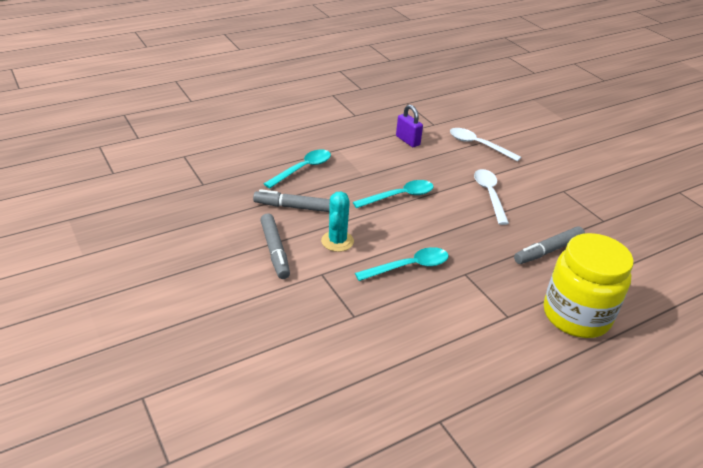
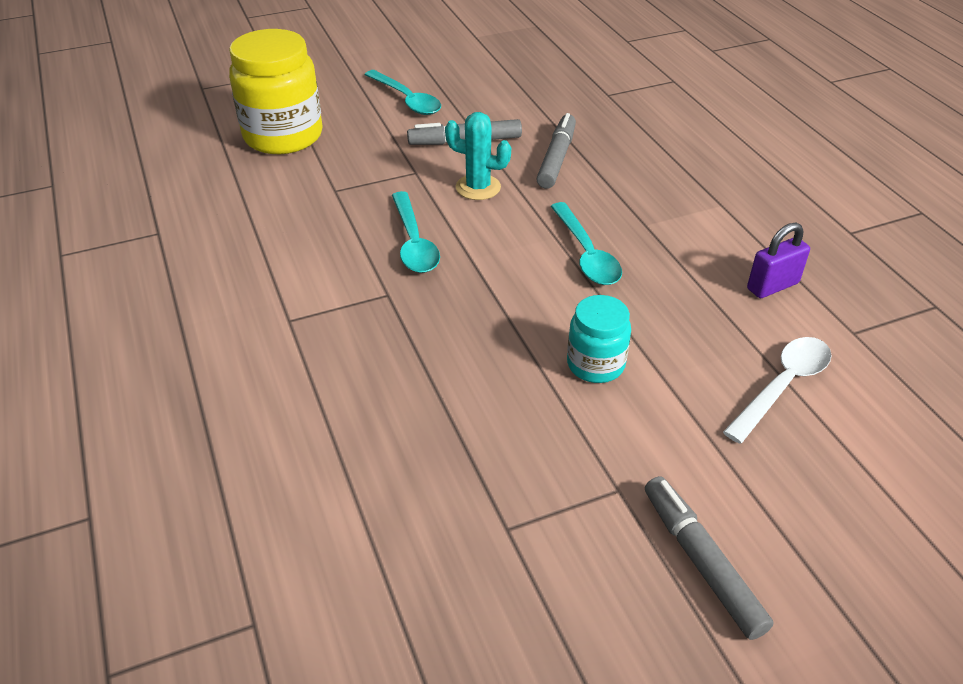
camera: 100 degrees right, 5 degrees up
turquoise spoon [264,149,331,188] -> turquoise spoon moved to [364,70,441,115]
white spoon [474,169,509,225] -> turquoise jar [567,295,631,383]
grey marker [514,226,585,264] -> grey marker moved to [645,476,773,640]
yellow jar [544,233,634,338] -> yellow jar moved to [229,29,323,154]

